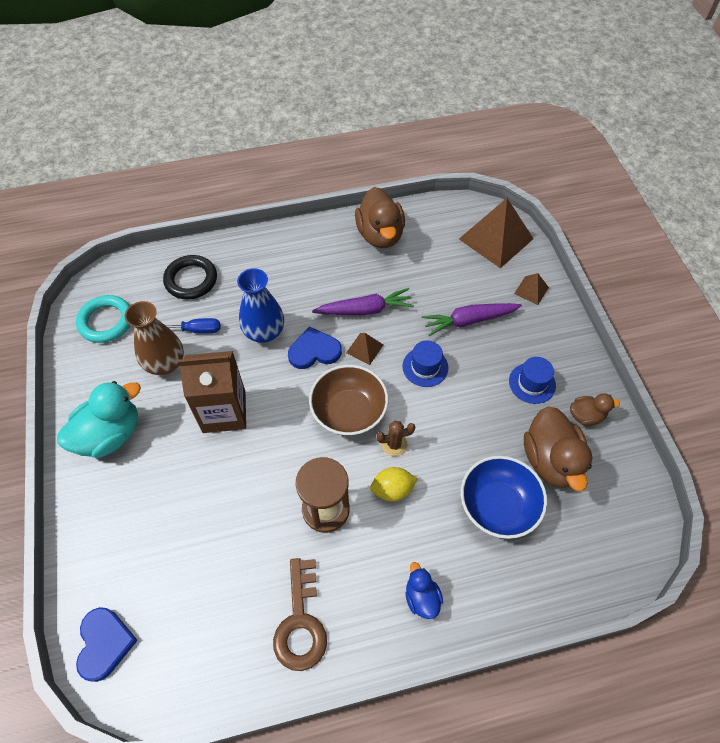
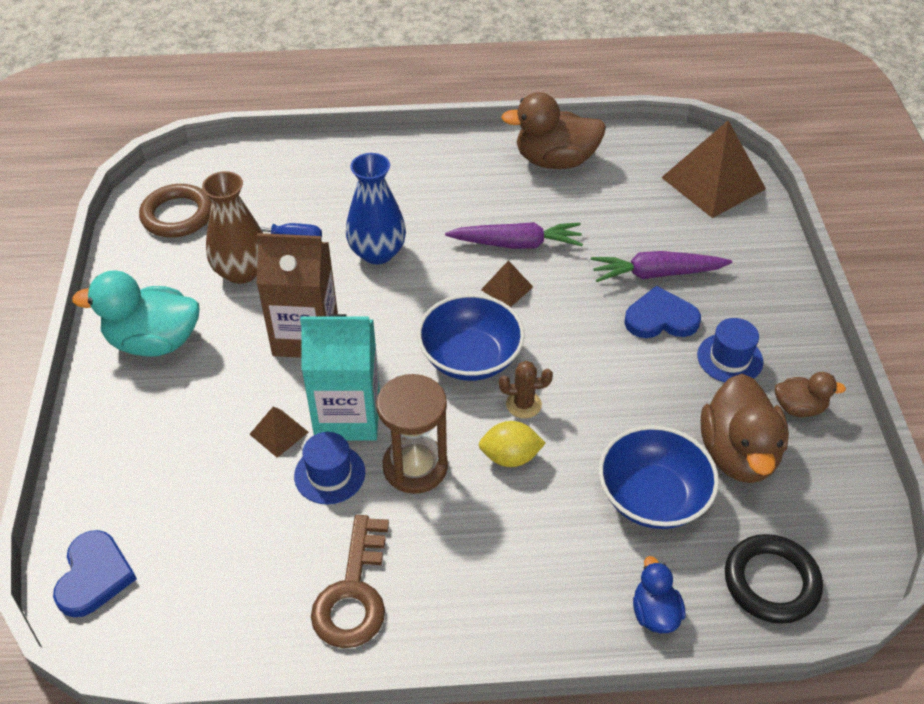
camera: 10 degrees right, 10 degrees down
turquoise duck [57,381,141,458] -> turquoise duck turned 150 degrees counterclockwise [72,271,200,357]
turquoise ring [76,295,130,343] -> brown ring [139,184,212,238]
black ring [163,255,217,300] -> black ring moved to [725,534,823,624]
blue heart [288,326,342,369] -> blue heart moved to [624,286,701,338]
brown bowl [309,365,388,436] -> blue bowl [417,294,525,381]
brown duck [355,187,405,248] -> brown duck turned 90 degrees clockwise [501,92,606,169]
blue hat [402,340,448,387] -> blue hat moved to [294,432,365,504]
blue duck [405,562,443,619] -> blue duck moved to [633,556,685,633]
brown pyramid [514,273,549,305] -> brown pyramid moved to [249,406,309,458]
none -> turquoise carton [300,314,380,441]

